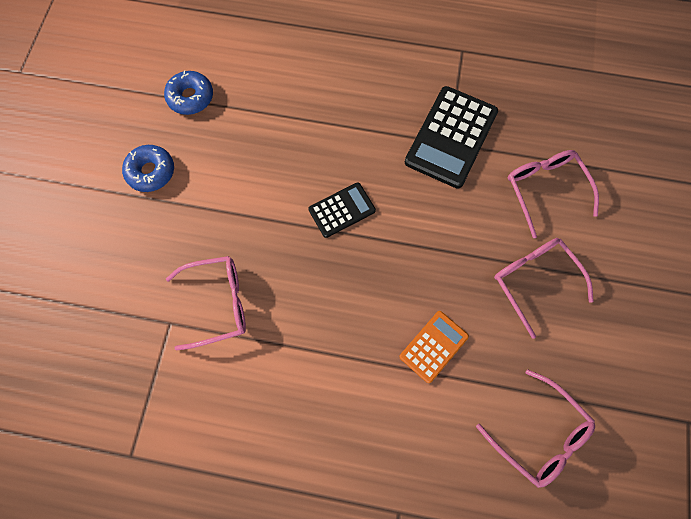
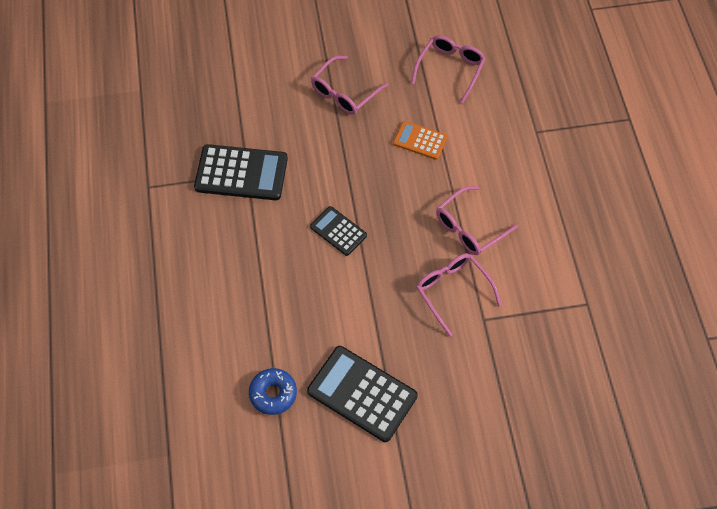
camera: 110 degrees left, 10 degrees down
blue donut [122,145,174,192] -> black calculator [307,346,418,442]
pink glasses [508,150,599,238] -> pink glasses moved to [436,186,518,255]

